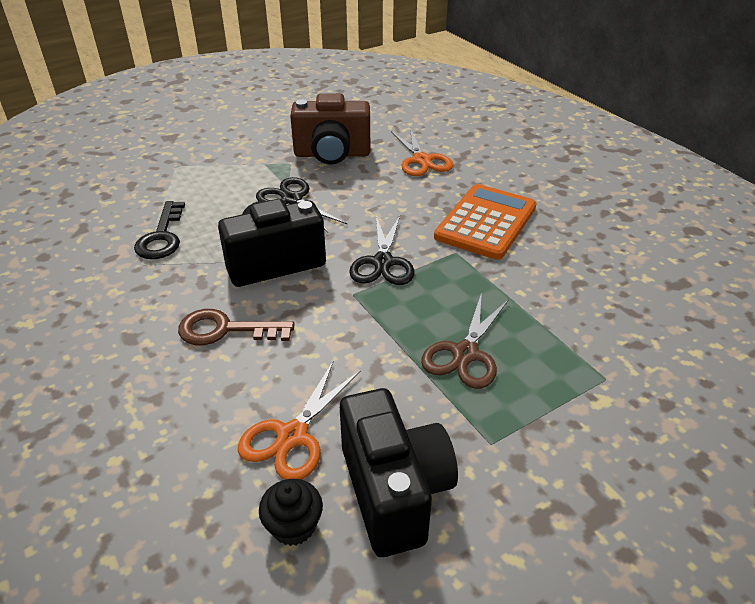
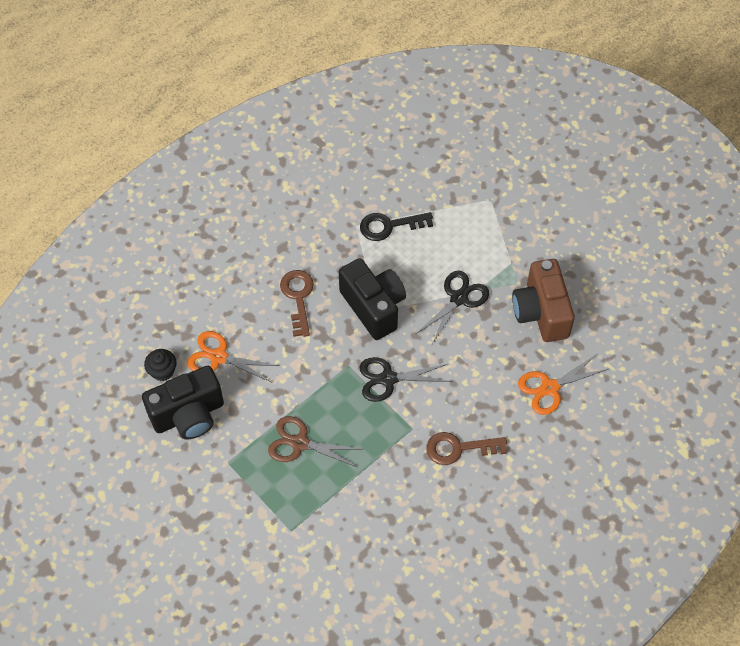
camera: 80 degrees right, 20 degrees up
orange calculator [434,184,537,260] -> brown key [426,432,507,465]

